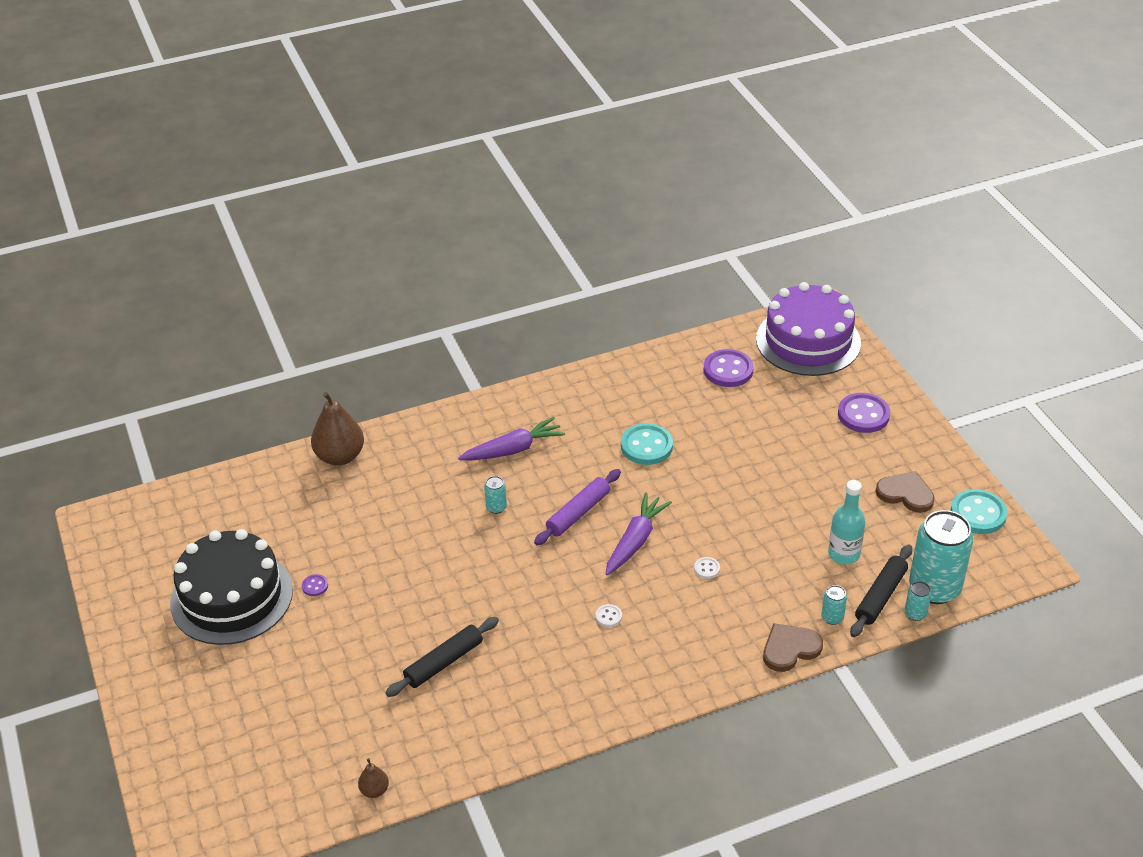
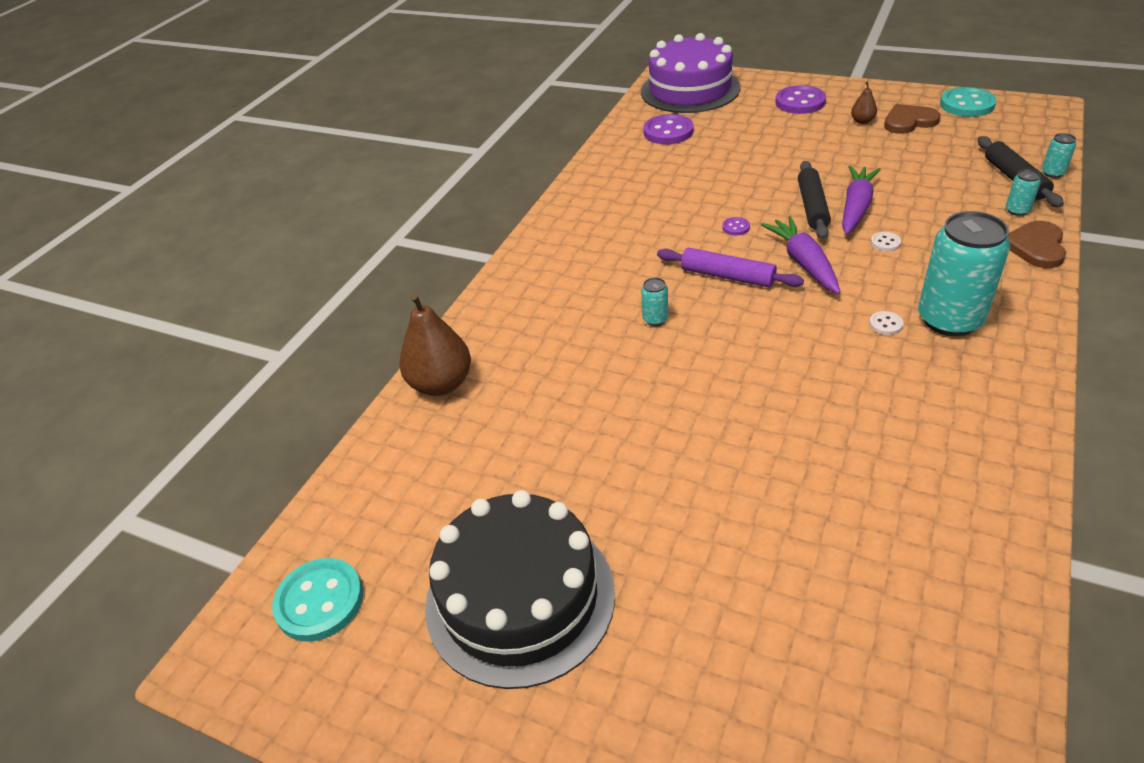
camera: 40 degrees left, 0 degrees up
purple button [302,574,328,596] -> purple button moved to [722,217,750,235]
brown pear [358,758,389,798] -> brown pear moved to [851,81,877,124]
black rolling pin [386,617,499,697] -> black rolling pin moved to [798,161,831,240]
purple carrot [458,417,565,460] -> purple carrot moved to [842,165,881,235]
purple rolling pin [534,469,621,545] -> purple rolling pin turned 60 degrees counterclockwise [657,247,804,287]
turquoise button [621,423,673,465] -> turquoise button moved to [272,558,363,641]
turquoise bottle [828,480,865,564] -> none
turquoise can [909,510,973,604] -> turquoise can moved to [918,211,1010,336]

